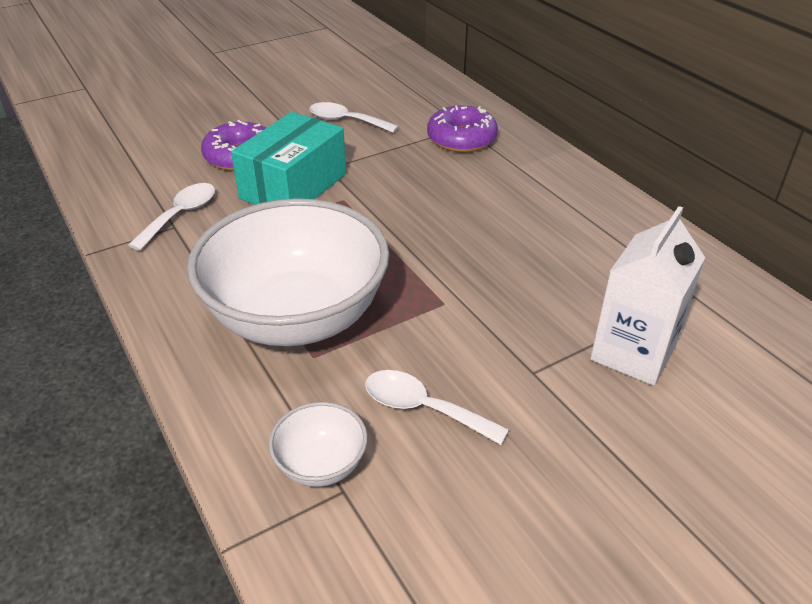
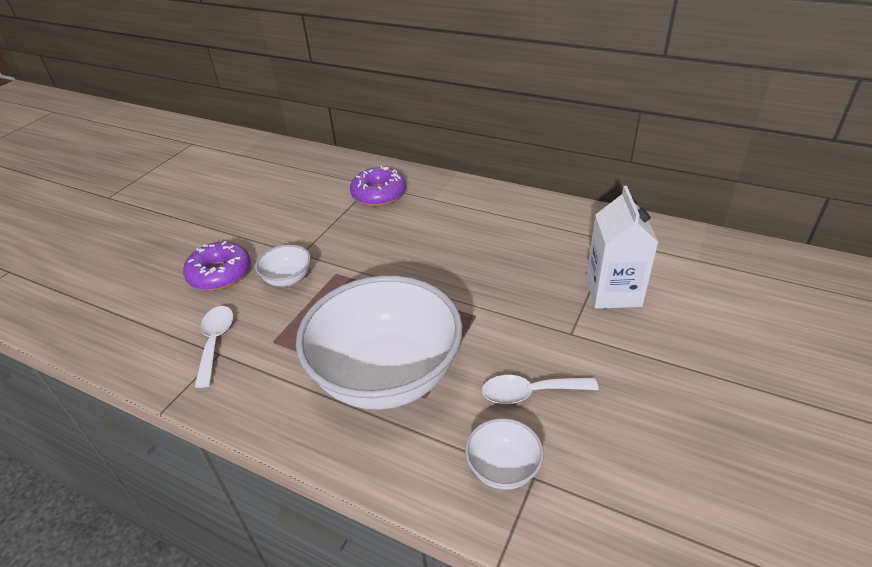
camera: 30 degrees left, 0 degrees up
turquoise box [231,112,346,205] -> white bowl [255,245,311,287]
white spoon [309,102,399,133] -> none

